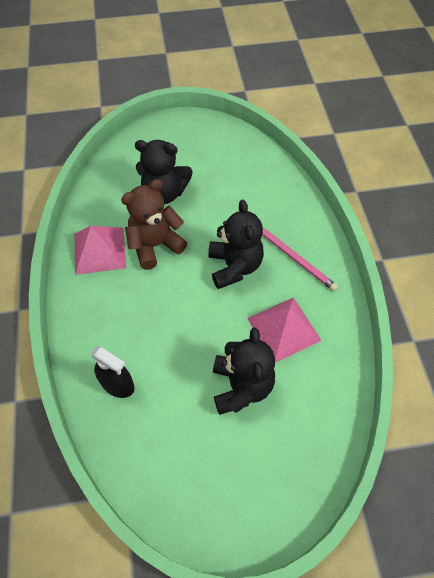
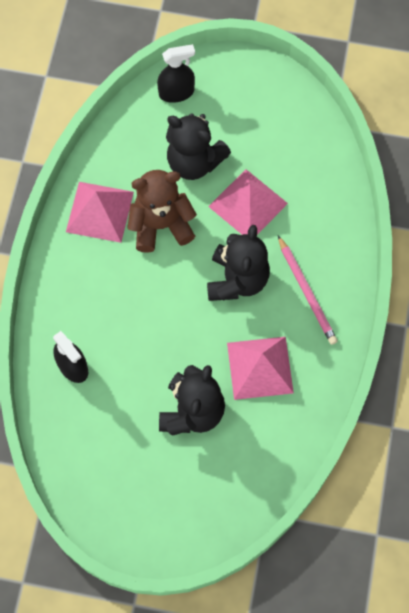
camera: 20 degrees right, 10 degrees up
none -> black spray bottle [157,44,195,103]
none -> pink pyramid [208,169,288,235]

